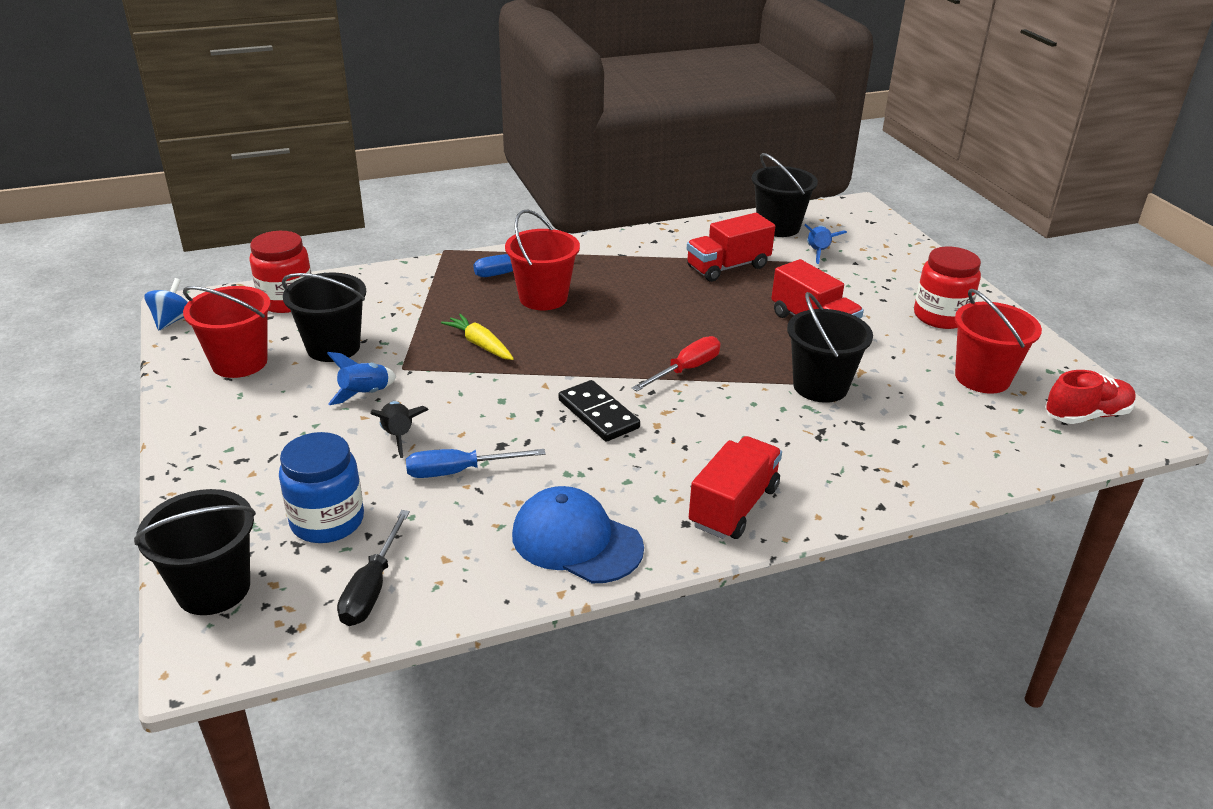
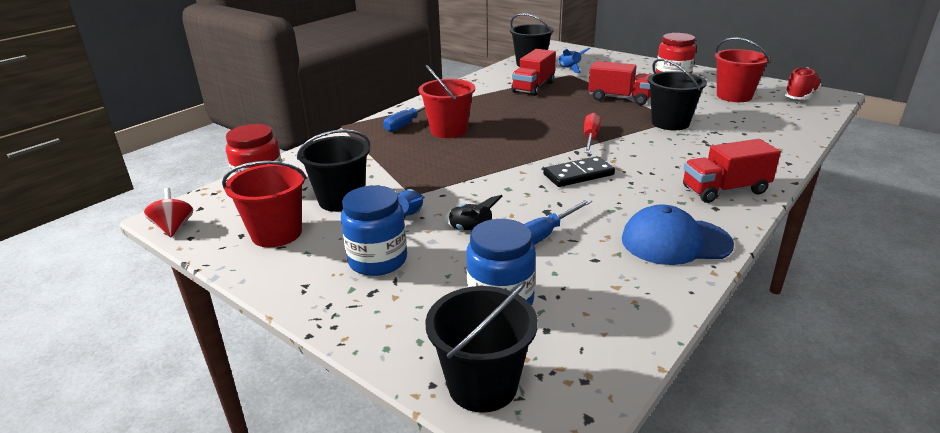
camera: 30 degrees left, 5 degrees down
blue spinning top [144,278,188,330] -> red spinning top [144,188,193,237]
black screwdriver [337,510,410,626] -> none
yellow carrot [441,314,514,360] -> none
black domino [558,380,640,442] -> black domino turned 45 degrees counterclockwise [543,156,615,187]
red truck [689,436,782,539] -> red truck turned 105 degrees counterclockwise [683,139,781,203]
none -> blue jar [341,185,407,276]

